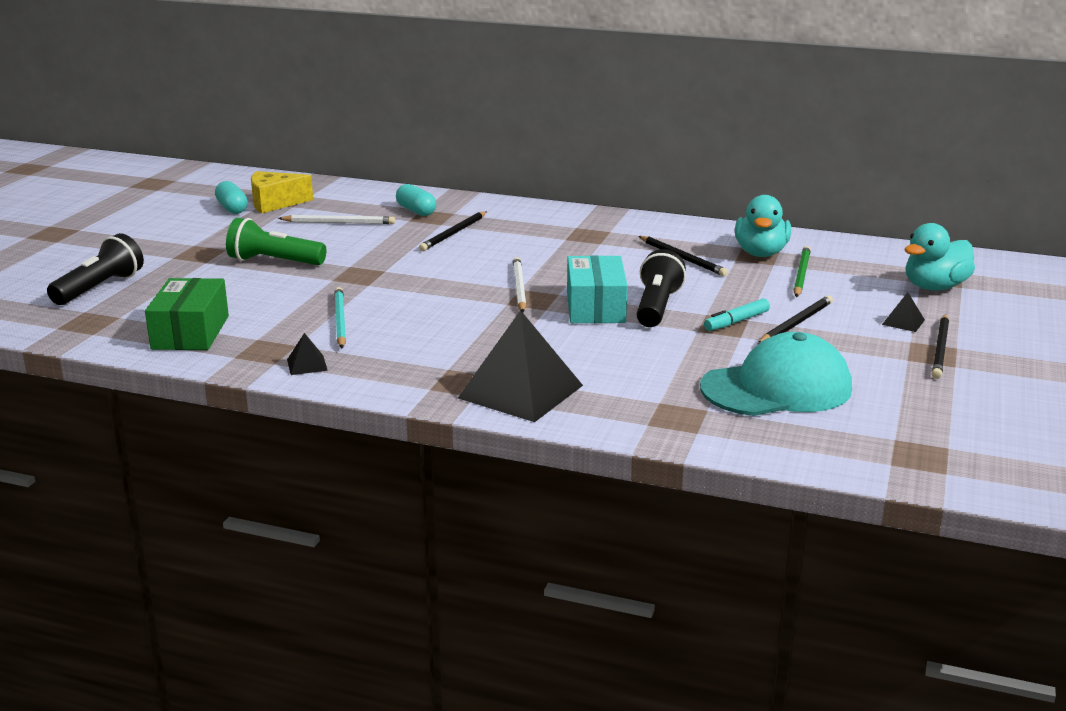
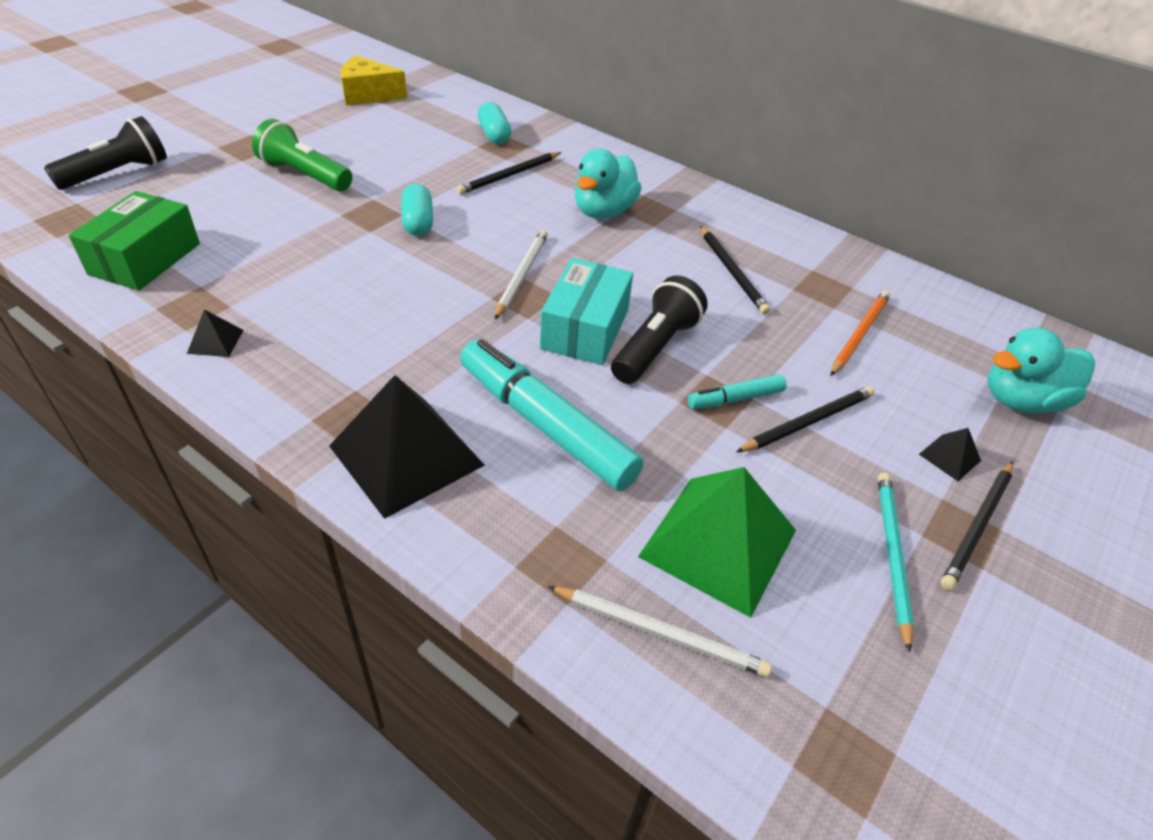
camera: 15 degrees right, 20 degrees up
turquoise capsule [215,181,248,214] -> turquoise capsule moved to [401,183,433,236]
white pencil [278,215,395,224] -> white pencil moved to [548,586,772,677]
turquoise pencil [334,287,346,348] -> turquoise pencil moved to [878,473,914,653]
turquoise cap [700,332,852,416] -> green pyramid [638,467,796,618]
turquoise duck [735,195,791,257] -> turquoise duck moved to [575,149,642,219]
green pencil [794,246,811,297] -> orange pencil [831,290,890,376]
none -> turquoise marker [460,339,644,491]

